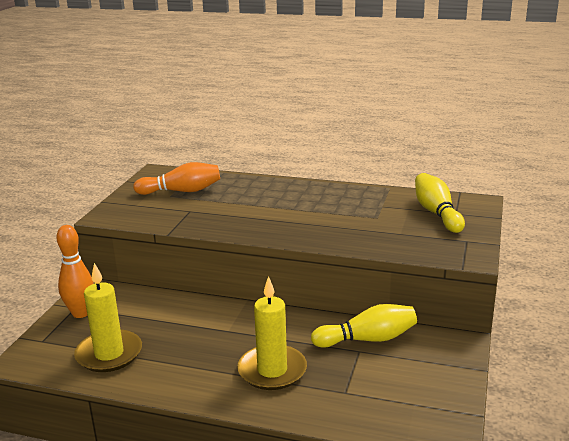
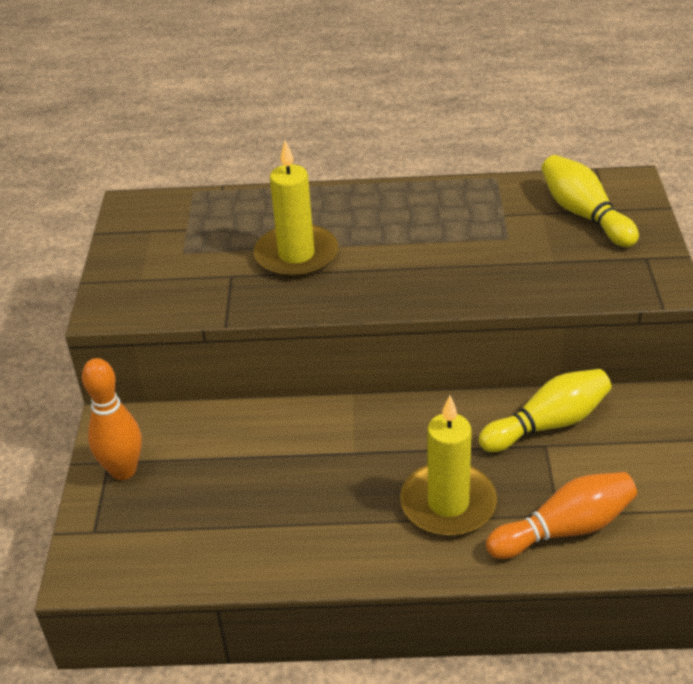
camera: 15 degrees left, 15 degrees up
yellow candle [74,263,142,372] -> yellow candle moved to [254,140,338,278]
orange bowling pin [133,162,220,195] -> orange bowling pin moved to [486,472,637,559]

